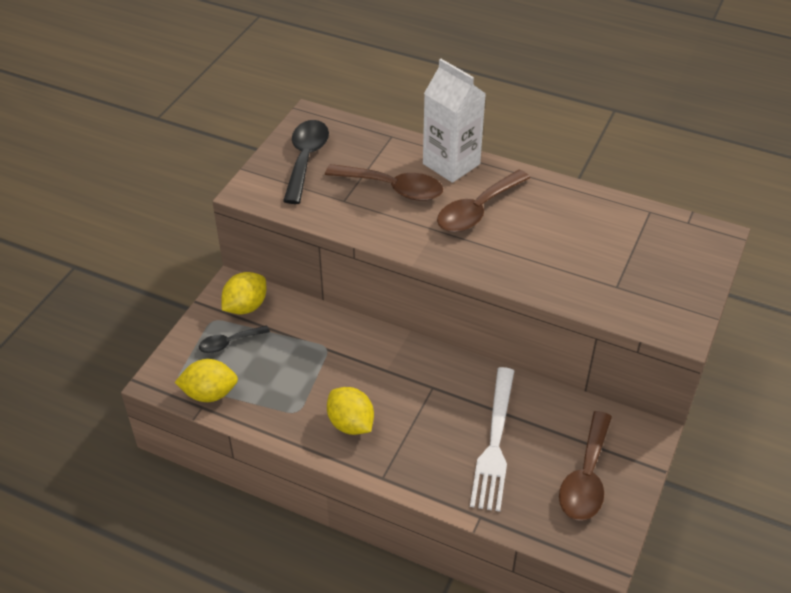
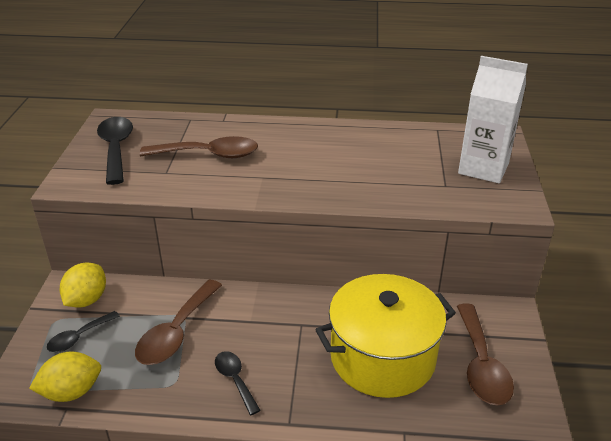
camera: 20 degrees left, 10 degrees down
yellow lemon [327,387,374,435] -> black spoon [215,351,261,415]
white carton [423,59,486,183] -> white carton moved to [458,56,528,183]
brown spoon [437,170,530,232] -> brown spoon moved to [135,280,222,365]
white fork [470,367,514,512] -> yellow pot [315,274,456,398]

